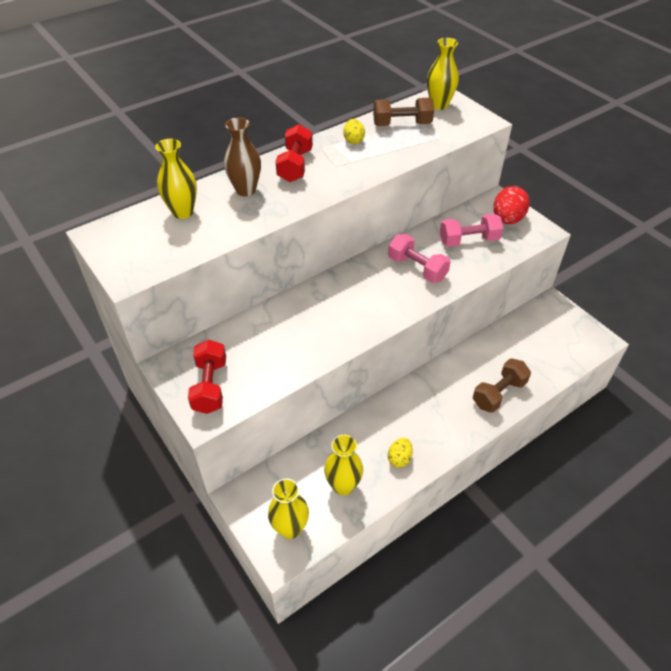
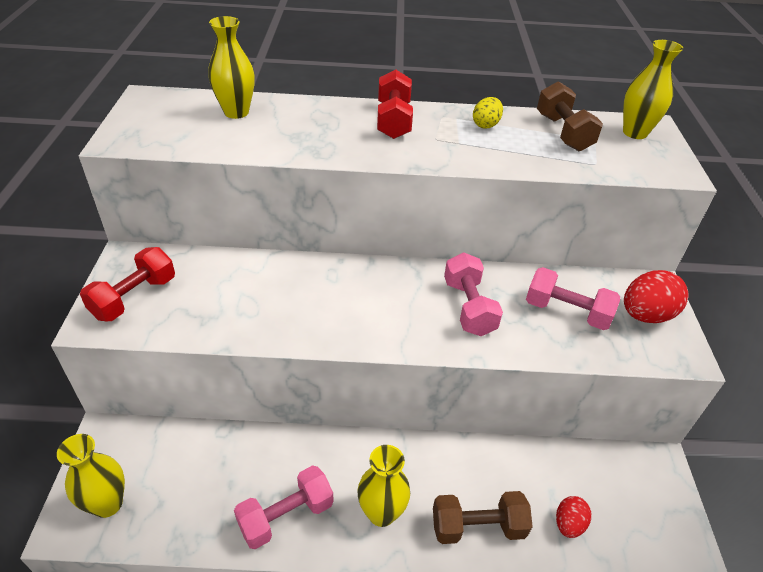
camera: 35 degrees right, 5 degrees down
brown vase [224,118,261,196] -> none
red dumbbell [276,124,313,182] -> red dumbbell turned 45 degrees counterclockwise [377,70,413,139]
yellow vase [324,435,363,495] -> yellow vase moved to [357,445,410,527]
brown dumbbell [373,98,434,126] -> brown dumbbell turned 45 degrees clockwise [537,81,603,151]
yellow egg [388,438,413,468] -> pink dumbbell [234,465,333,549]
none -> red egg [556,496,591,538]

